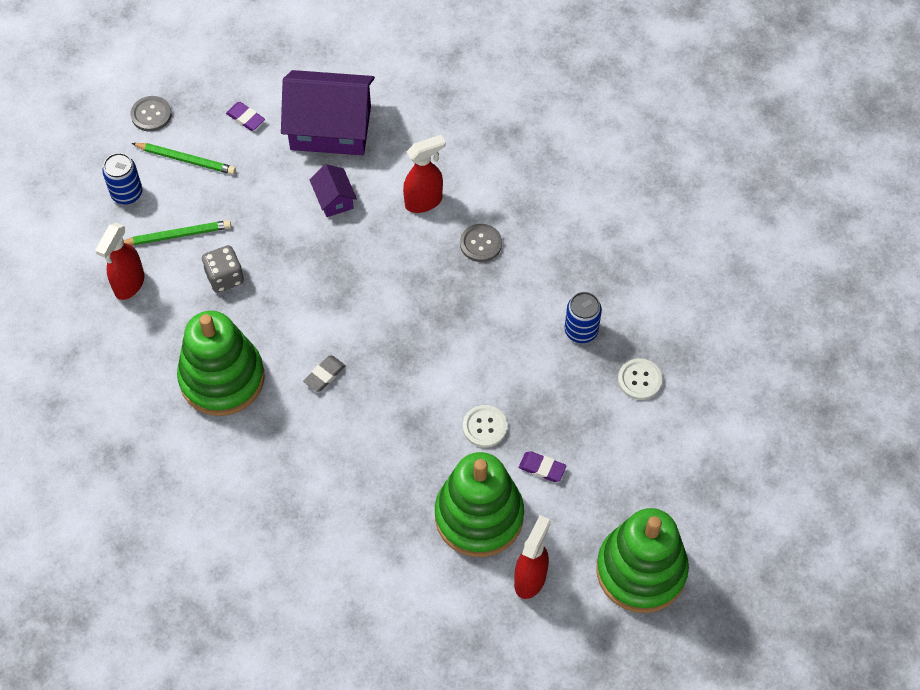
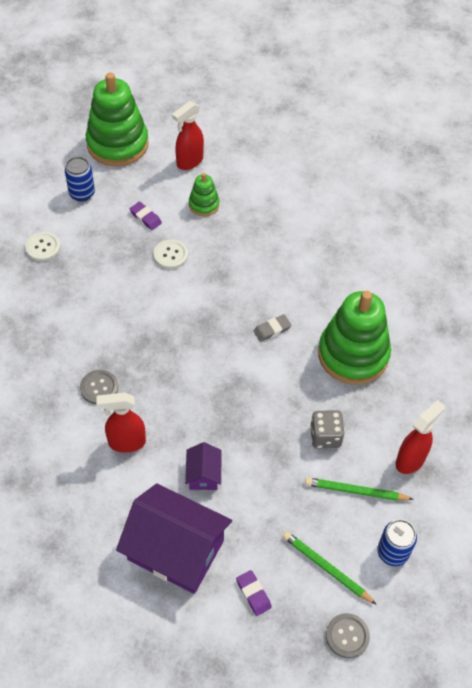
camera: 160 degrees left, 5 degrees down
green stacking toy [435,452,524,557] -> green stacking toy [189,173,219,216], size x0.48
blue can [565,292,602,343] -> blue can moved to [65,157,95,202]

